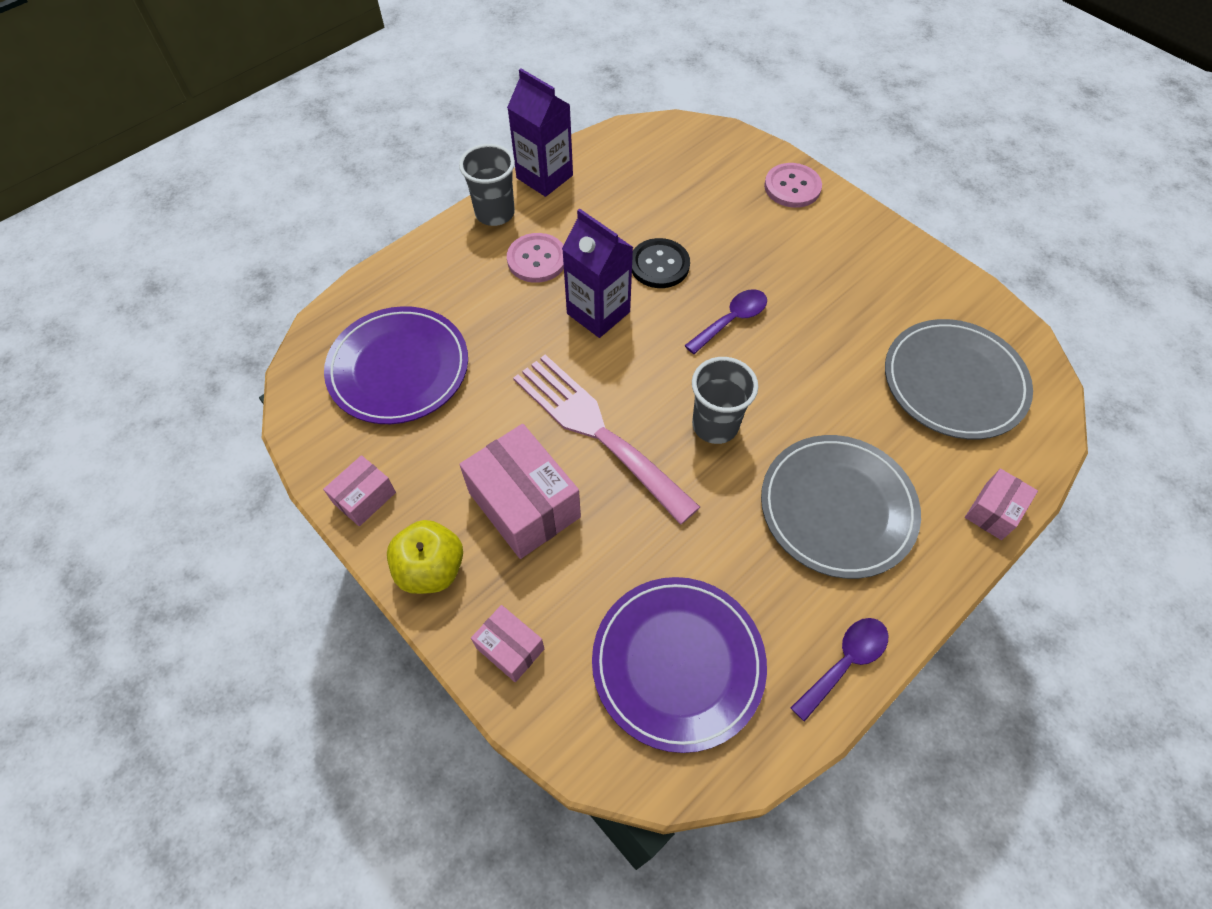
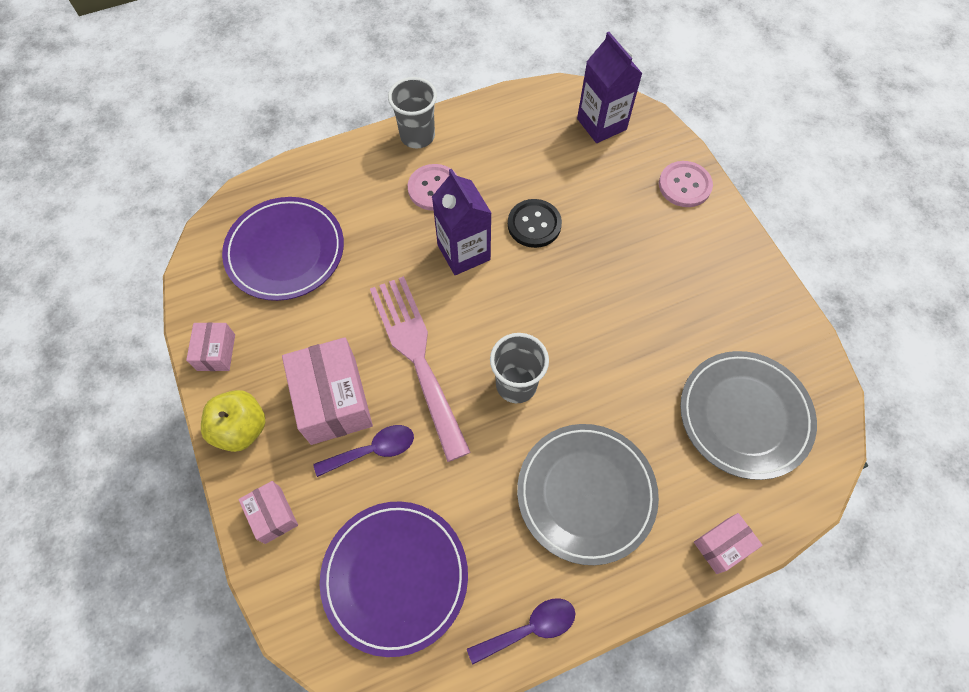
camera: 20 degrees right, 5 degrees up
pink box [323,455,396,526] -> pink box turned 60 degrees counterclockwise [186,322,235,371]
purple carton [507,68,573,197] -> purple carton moved to [577,32,643,143]
purple spoon [684,289,767,354] -> purple spoon moved to [313,425,414,477]

